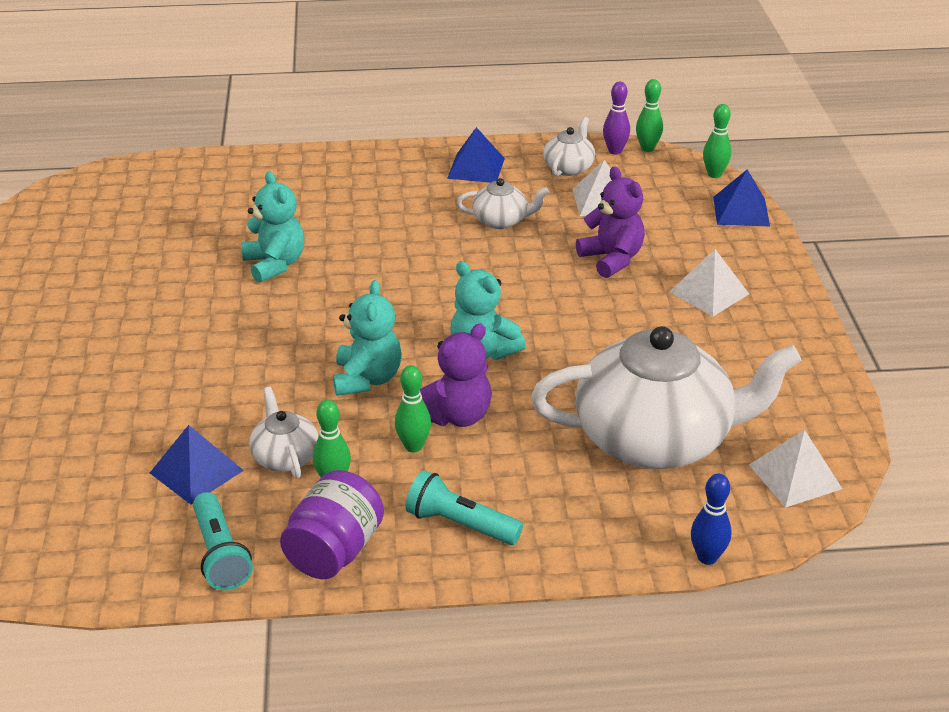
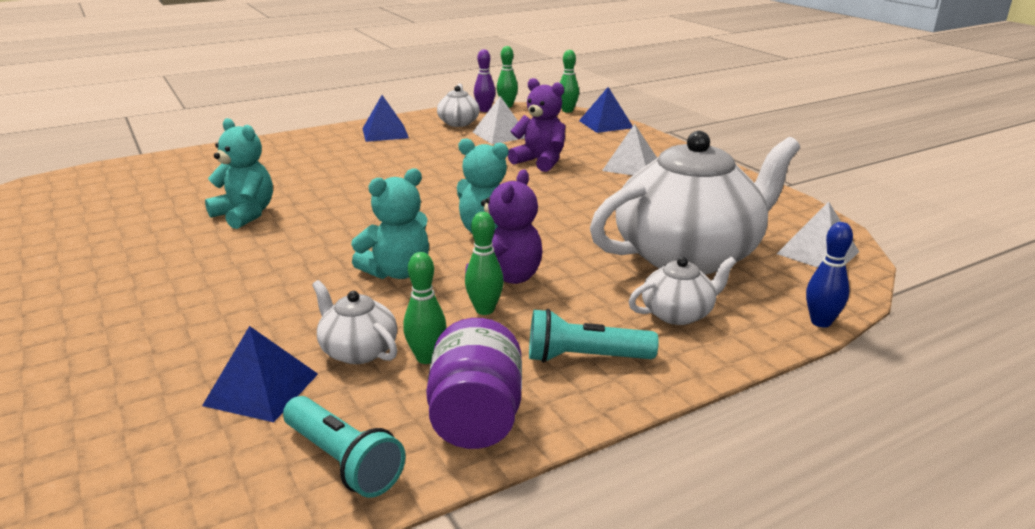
camera: 25 degrees left, 10 degrees down
turquoise teddy bear [333,280,402,396] -> turquoise teddy bear turned 75 degrees clockwise [351,168,429,279]
white teapot [457,178,549,229] -> white teapot moved to [629,257,736,325]

